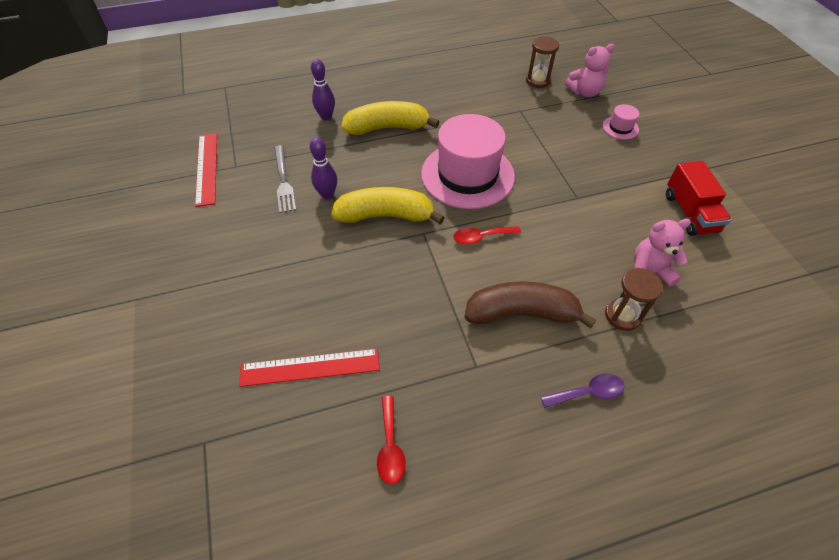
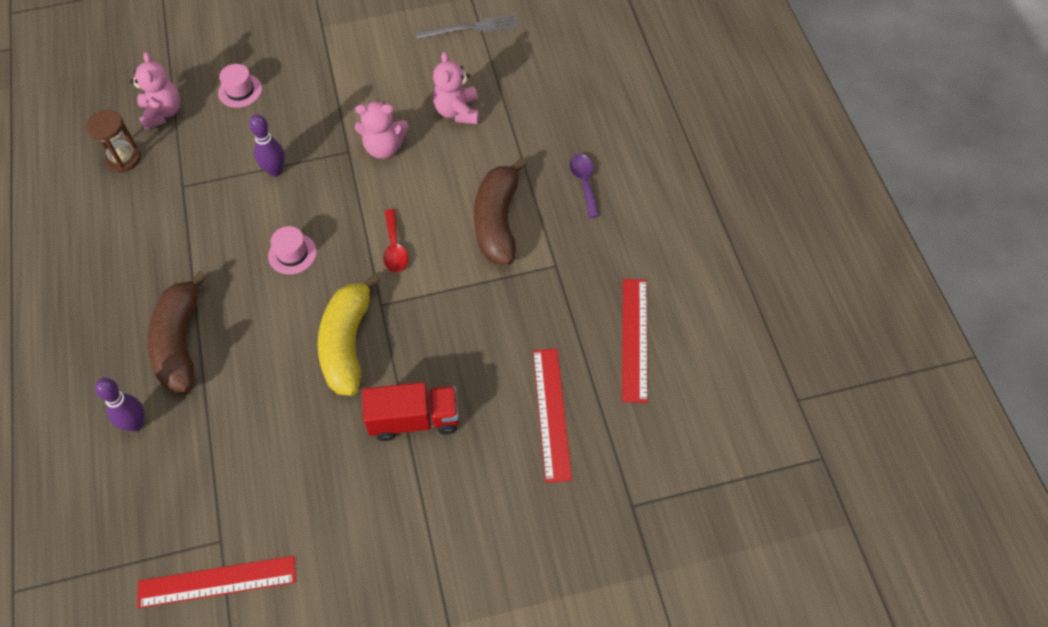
camera: 85 degrees left, 5 degrees up
grey fork [274,145,296,213] -> grey fork moved to [416,14,519,40]
purple bowling pin [310,137,337,200] -> purple bowling pin moved to [249,114,285,177]
yellow banana [342,101,440,135] -> brown banana [148,271,207,393]
red spoon [377,396,406,484] -> red ruler [622,279,648,403]
pink hat [421,114,515,209] -> pink hat [268,226,317,274], size x0.41
brown hourglass [605,268,663,331] -> none
red truck [666,161,731,236] -> red truck moved to [362,382,459,441]
none -> pink teddy bear [355,101,409,159]

